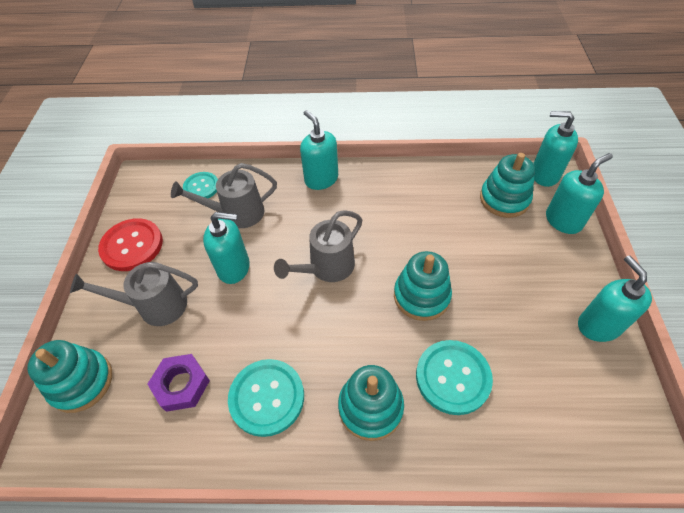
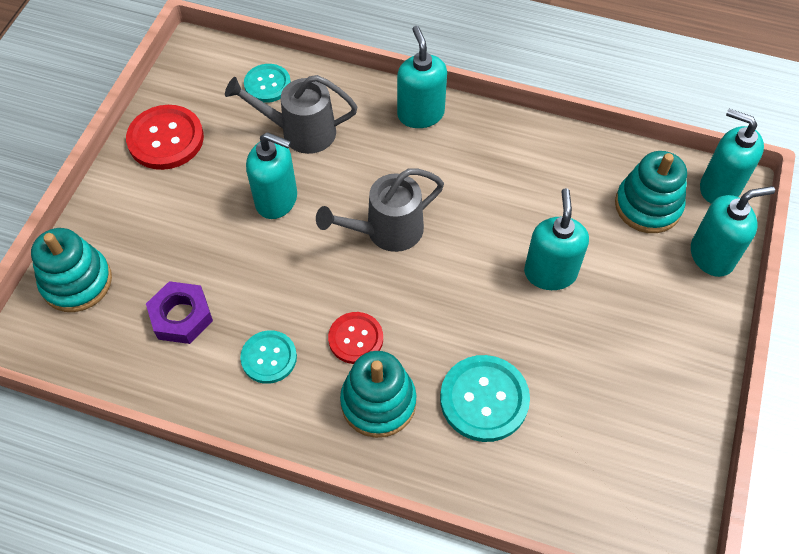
camera: 15 degrees right, 5 degrees up
grey watering can [70,262,198,326] -> none
turquoise button [228,359,304,437] -> turquoise button [240,330,297,384], size x0.64
turquoise stacking toy [394,251,452,321] -> none
turquoise soap dispenser [578,255,652,342] -> turquoise soap dispenser moved to [524,188,589,290]
none -> red button [328,312,383,364]

